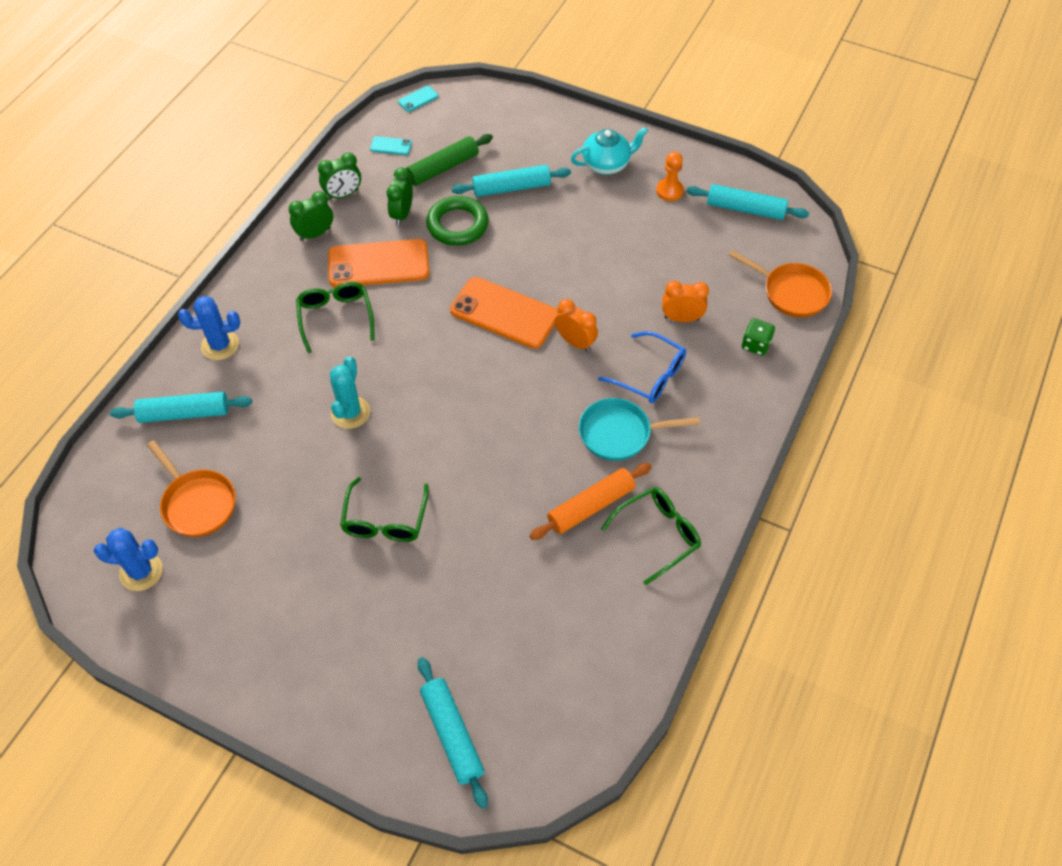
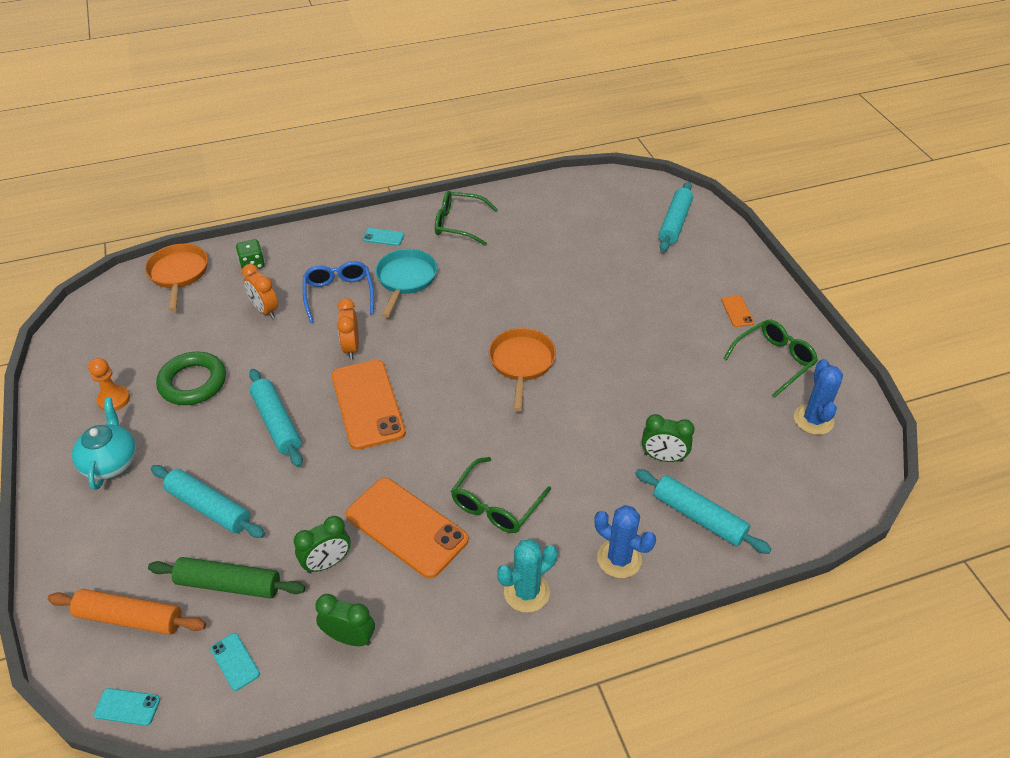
camera: 135 degrees left, 10 degrees down
blue cactus [94,528,163,591] -> blue cactus turned 45 degrees clockwise [794,359,843,435]
orange pan [147,440,236,537] -> orange pan moved to [489,328,556,411]
green clock [289,191,333,241] -> green clock moved to [642,414,695,462]
turquoise cactus [330,356,370,429] -> turquoise cactus moved to [497,539,558,613]
green glasses [340,477,429,542] -> green glasses moved to [723,320,818,397]
green ring [426,196,489,246] -> green ring moved to [156,352,226,405]
orange rolling pin [530,463,652,540] -> orange rolling pin moved to [48,589,206,635]
turquoise teapot [571,127,648,175] -> turquoise teapot turned 60 degrees clockwise [72,398,136,490]
turquoise pan [579,398,700,461] -> turquoise pan turned 120 degrees counterclockwise [375,249,437,317]
turquoise rolling pin [687,184,809,220] -> turquoise rolling pin moved to [249,369,303,467]
none -> turquoise phone [363,228,404,246]
none -> orange phone [721,295,754,327]

